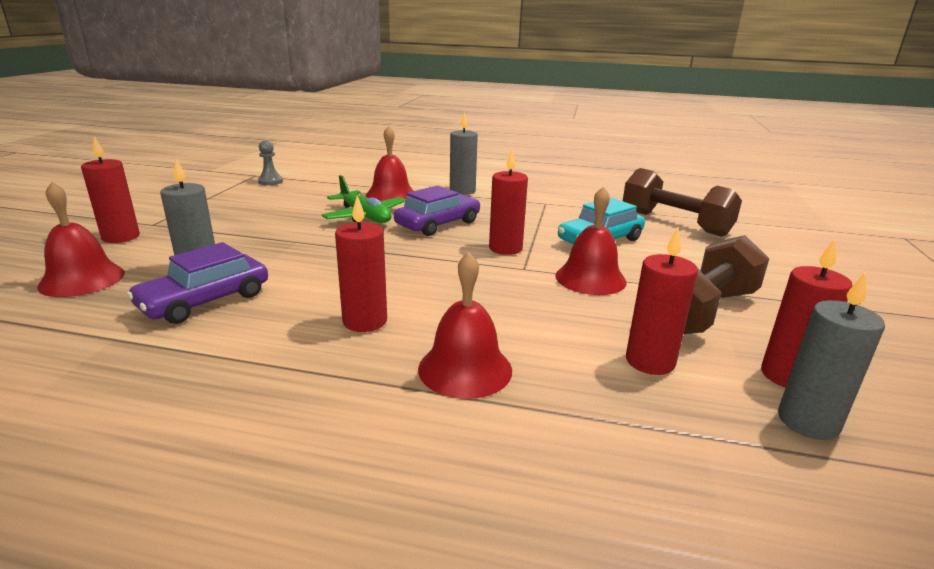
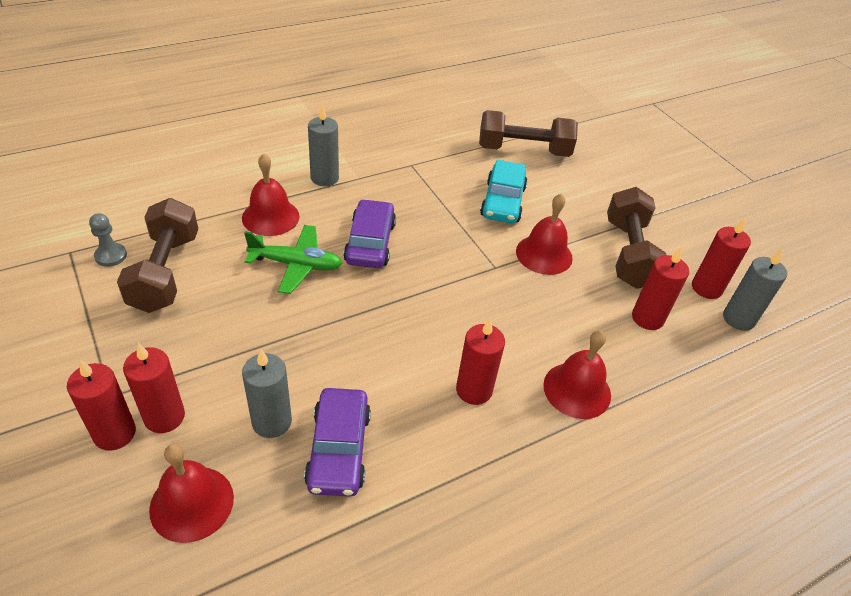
camera: 45 degrees left, 20 degrees up
red candle [489,150,528,255] -> red candle moved to [123,343,185,433]
none -> brown dumbbell [117,198,198,313]

